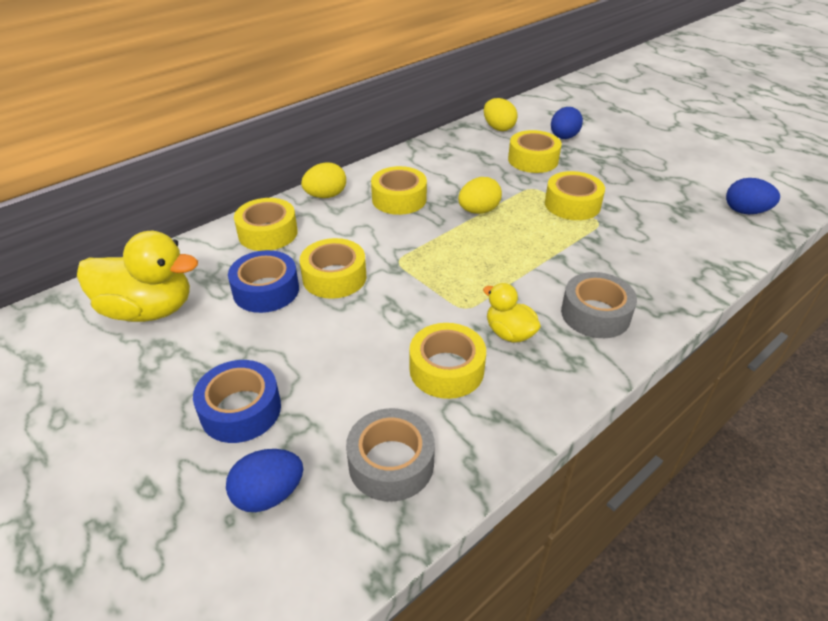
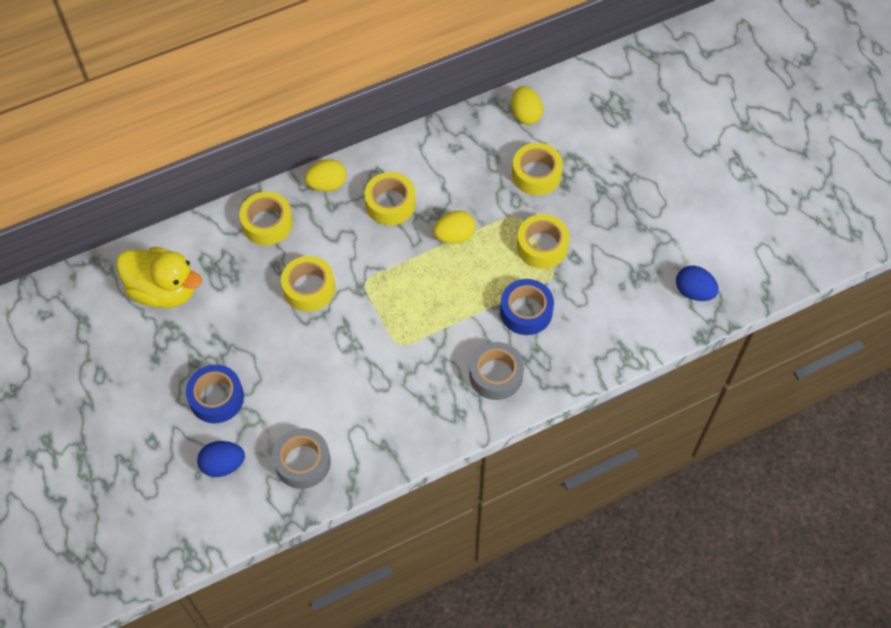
camera: 15 degrees right, 20 degrees up
blue tape [228,250,299,313] -> blue tape moved to [500,279,554,335]
yellow tape [409,323,486,399] -> none
yellow duck [483,283,541,343] -> none
blue egg [551,107,583,139] -> none

